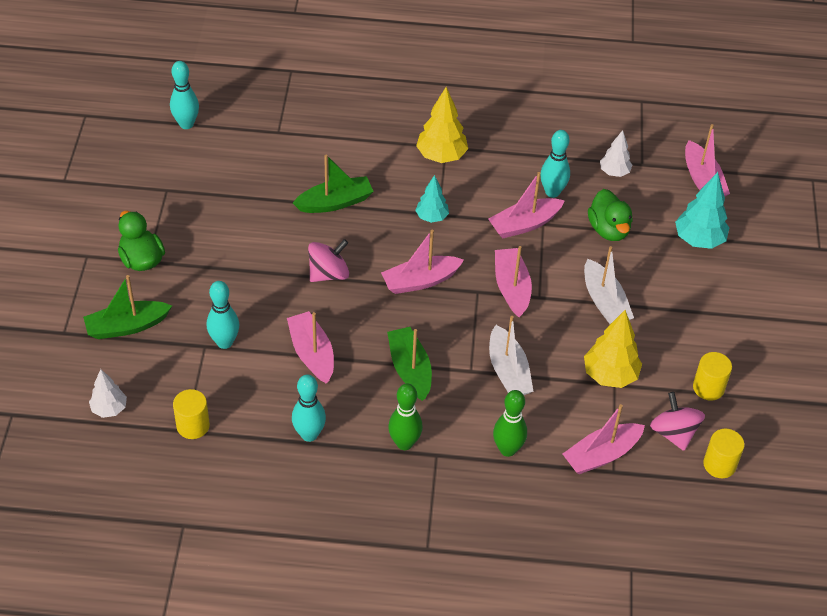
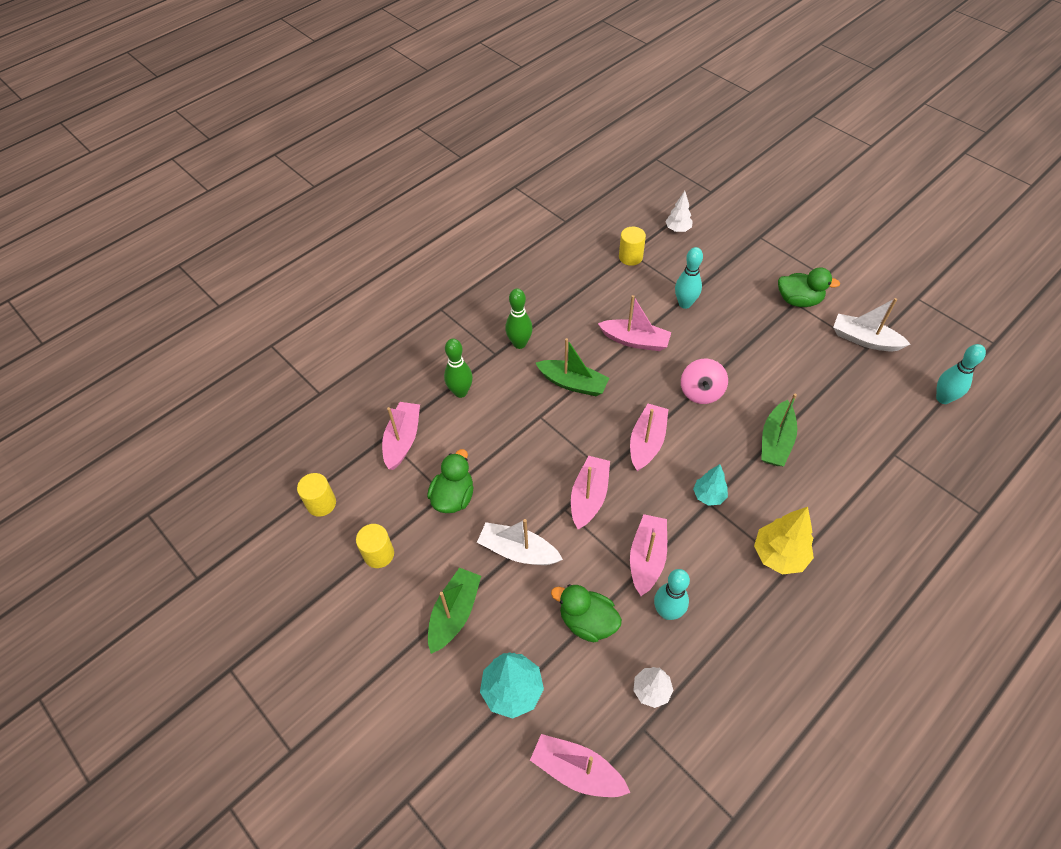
camera: 135 degrees right, 5 degrees up
green boat [83,275,172,339] -> green boat moved to [428,568,481,654]
turquoise bowling pin [292,374,326,442] -> none
white boat [489,316,534,395] -> white boat moved to [833,298,911,351]
pink boat [495,246,532,317] -> pink boat turned 105 degrees counterclockwise [571,456,610,529]
yellow tree [584,310,642,388] -> green duck [427,449,474,513]
pink spinning top [650,392,705,451] -> none

